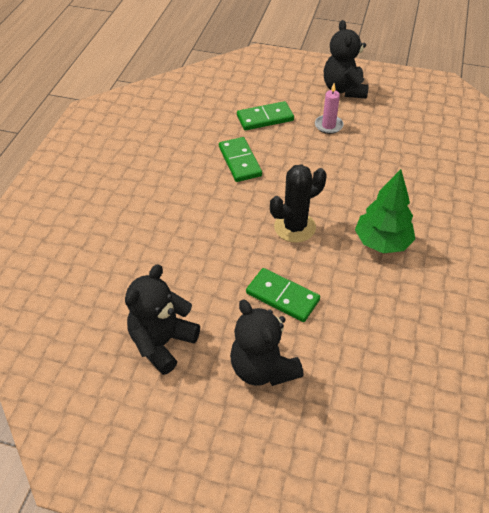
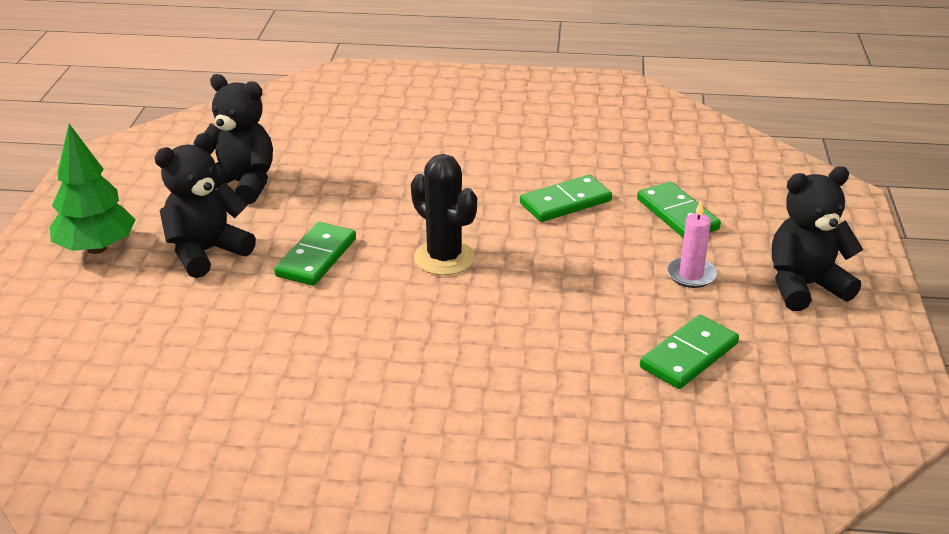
camera: 80 degrees right, 15 degrees down
green tree [355,169,415,253] -> green tree moved to [50,124,136,254]
none -> green domino [640,315,739,389]

